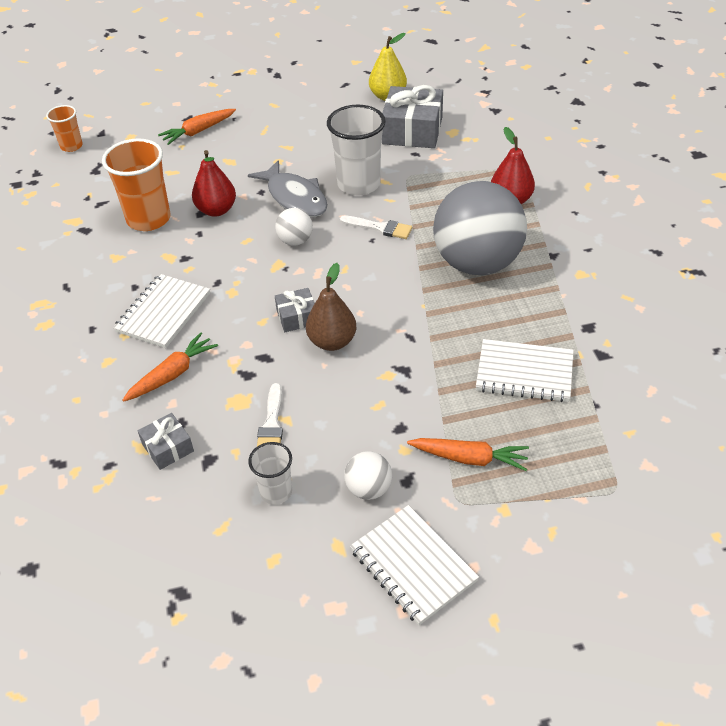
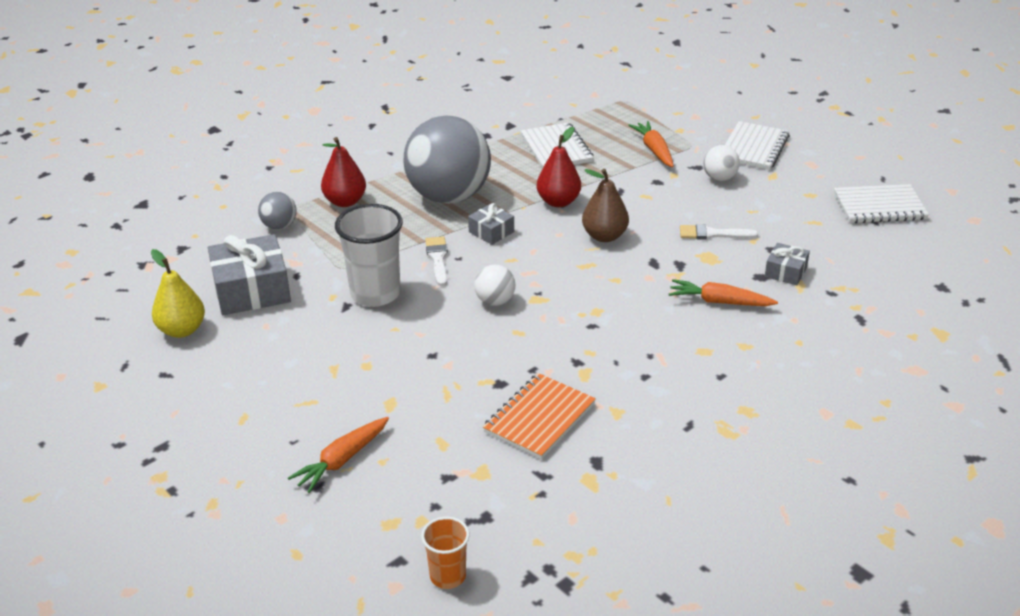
camera: 120 degrees left, 10 degrees down
orange cup [102,138,171,231] -> orange notebook [483,373,596,459]
white notebook [113,274,210,348] -> white notebook moved to [834,184,929,223]
orange carrot [158,109,236,145] -> orange carrot turned 105 degrees clockwise [288,417,389,493]
red pear [192,150,236,217] -> red pear moved to [537,127,581,207]
grey fish [248,160,328,217] -> none
white cup [249,442,292,505] -> none
white brush [257,383,283,446] -> white brush turned 150 degrees counterclockwise [680,224,758,240]
grey gift [275,288,315,332] -> grey gift moved to [468,203,514,245]
none -> grey ball [258,192,297,230]

